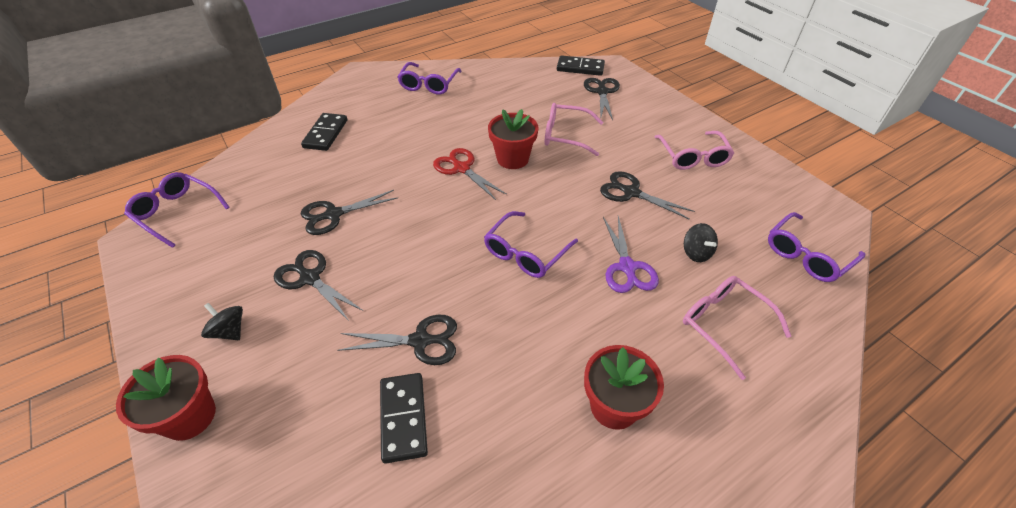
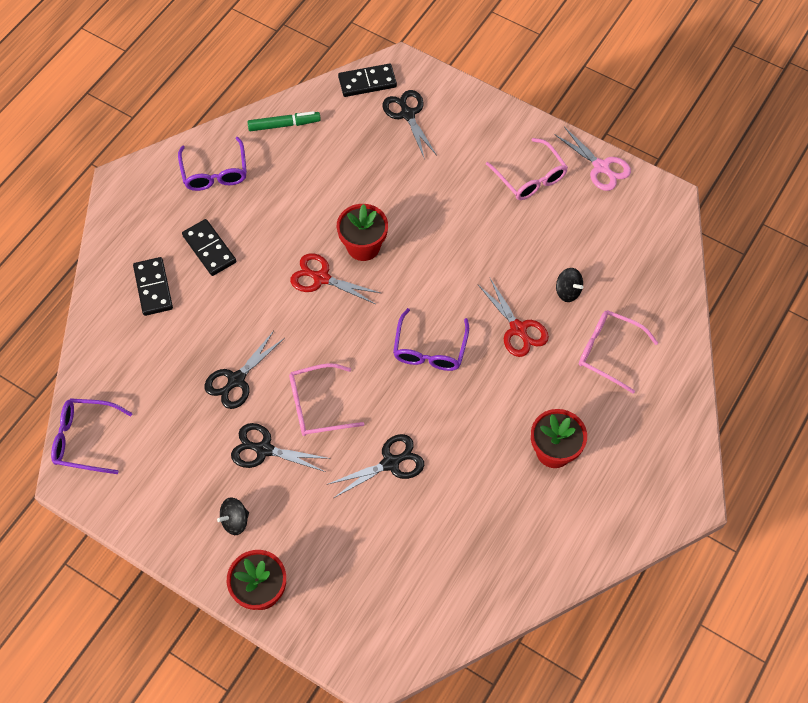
camera: 25 degrees left, 15 degrees up
black spinning top [201,303,243,340] -> black spinning top turned 45 degrees counterclockwise [217,497,249,535]
black domino [380,373,428,464] -> black domino moved to [182,219,236,276]
pink glasses [545,103,603,156] -> pink glasses moved to [289,363,364,436]
black scissors [600,171,695,220] -> none
purple scissors [603,216,659,293] -> red scissors [478,278,549,357]
purple glasses [768,212,865,282] -> none
none -> green marker [247,111,321,131]
none -> pink scissors [554,127,631,191]

